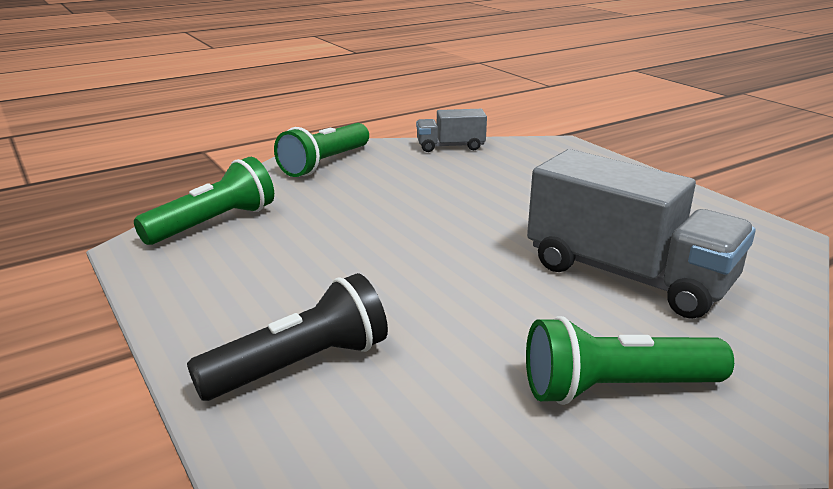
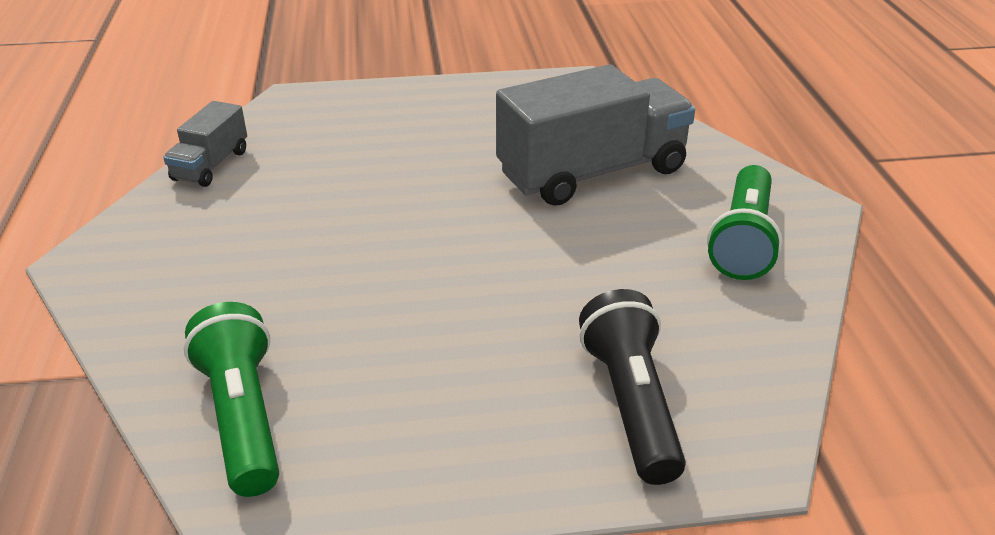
camera: 65 degrees left, 10 degrees up
green flashlight [274,123,369,177] -> none

